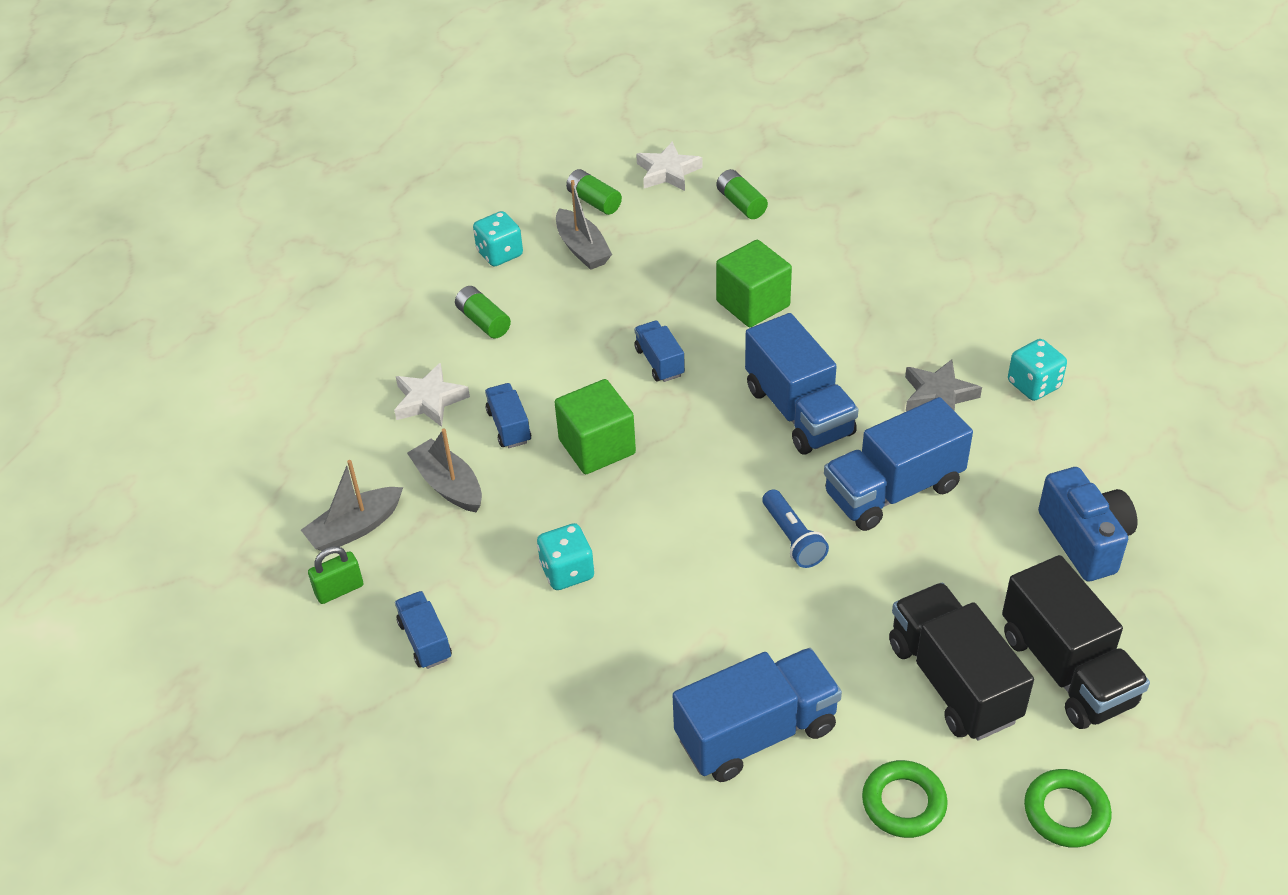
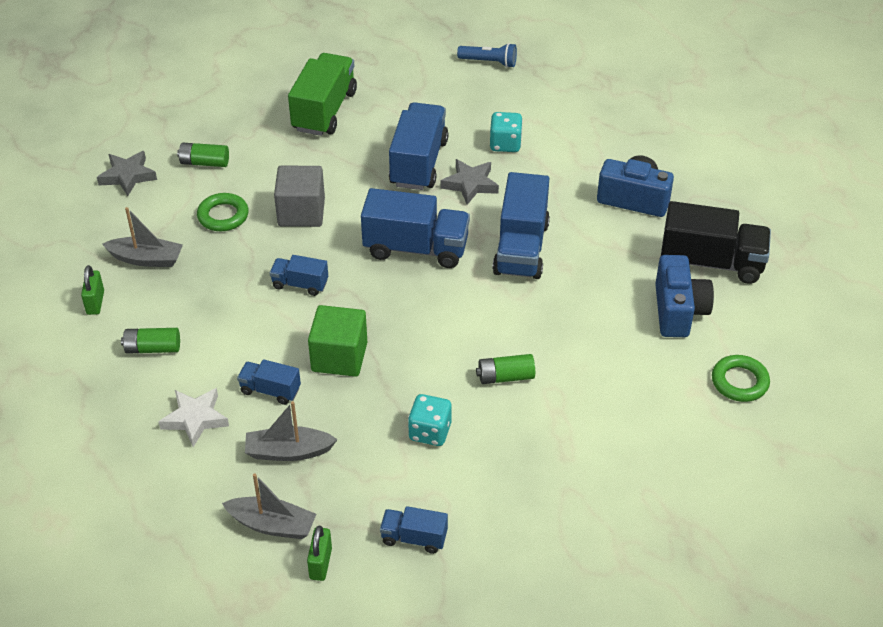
camera: 55 degrees left, 0 degrees up
grey boat [301,460,403,551] -> grey boat turned 75 degrees counterclockwise [222,473,316,539]
turquoise dice [473,211,523,266] -> green padlock [81,265,104,315]
green battery [566,169,622,215] -> green battery moved to [476,354,535,384]
white star [636,141,702,191] -> grey star [97,151,157,196]
blue truck [672,648,842,782] -> blue truck moved to [389,102,449,190]
green cube [716,240,792,327] -> grey cube [274,166,325,227]
blue flashlight [762,489,829,568] -> blue flashlight moved to [457,43,517,68]
black truck [889,583,1034,740] -> blue camera [655,255,714,337]
green ring [1024,769,1112,848] -> green ring moved to [197,193,249,231]
none -> green truck [288,53,357,136]

